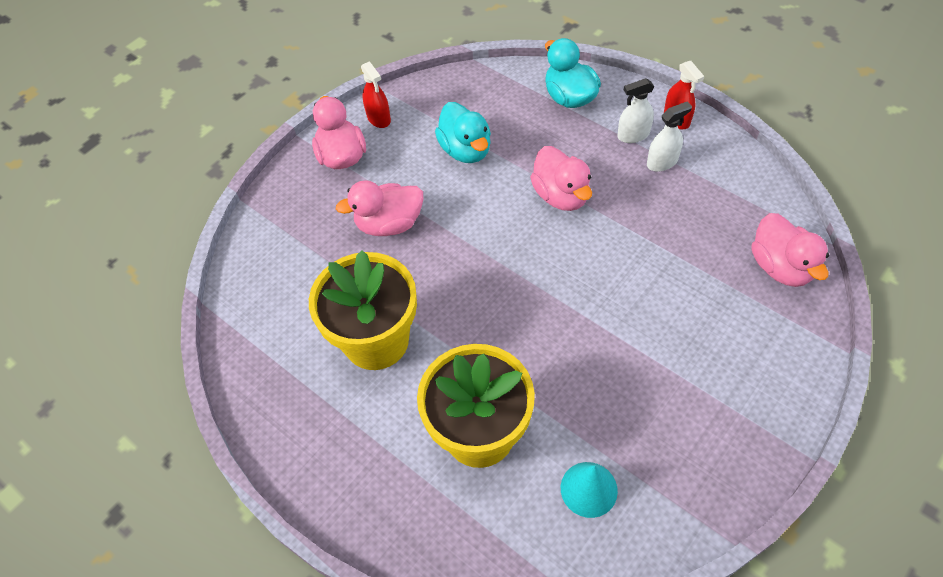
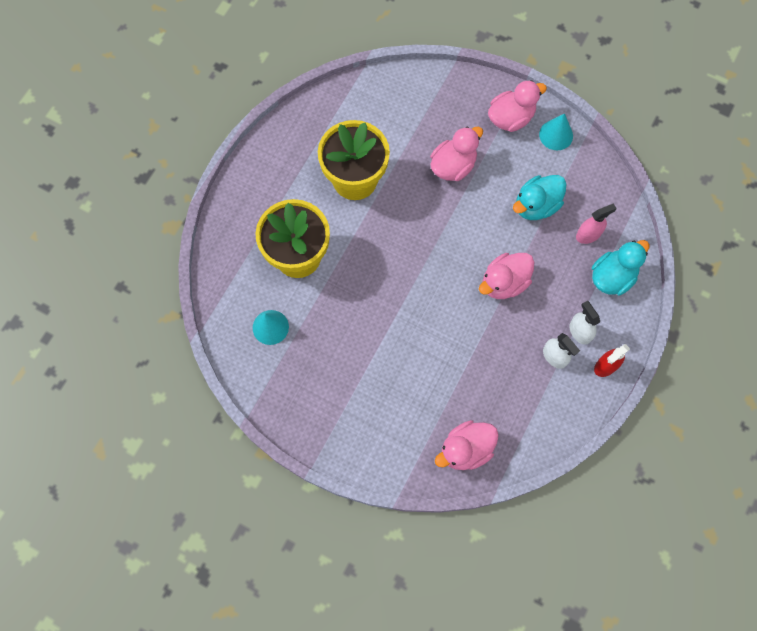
camera: 75 degrees right, 15 degrees up
pink duck [336,180,423,236] -> pink duck turned 75 degrees clockwise [431,126,483,181]
red spray bottle [361,61,391,128] -> turquoise cone [539,113,573,150]
none -> pink spray bottle [576,203,617,244]

